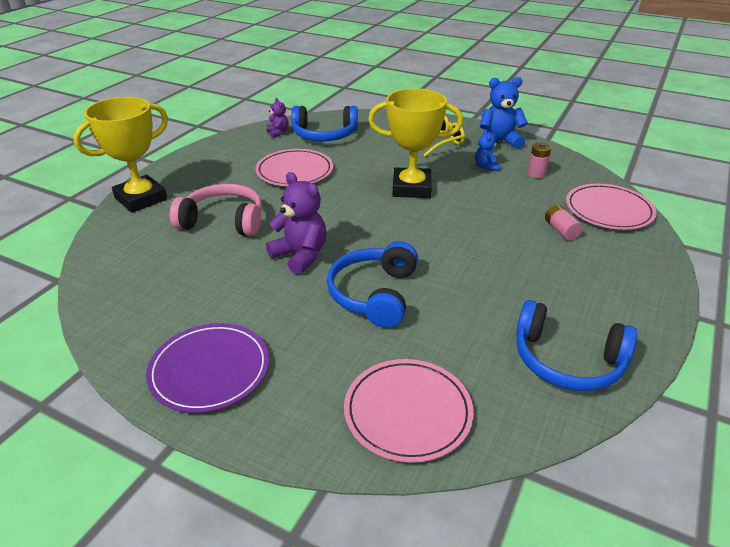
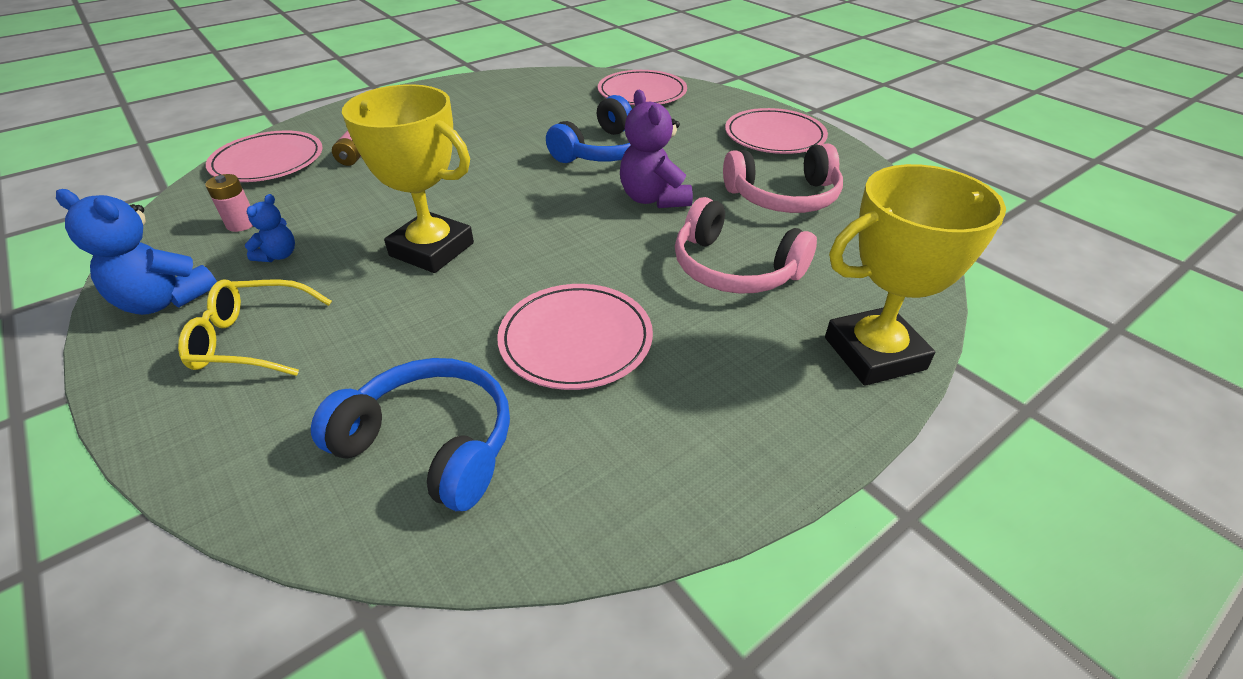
camera: 155 degrees left, 5 degrees up
purple plate [146,323,269,413] -> pink plate [725,108,828,154]
purple teddy bear [266,98,289,138] -> none
blue headphones [516,300,637,391] -> none
none -> pink headphones [723,144,843,213]

